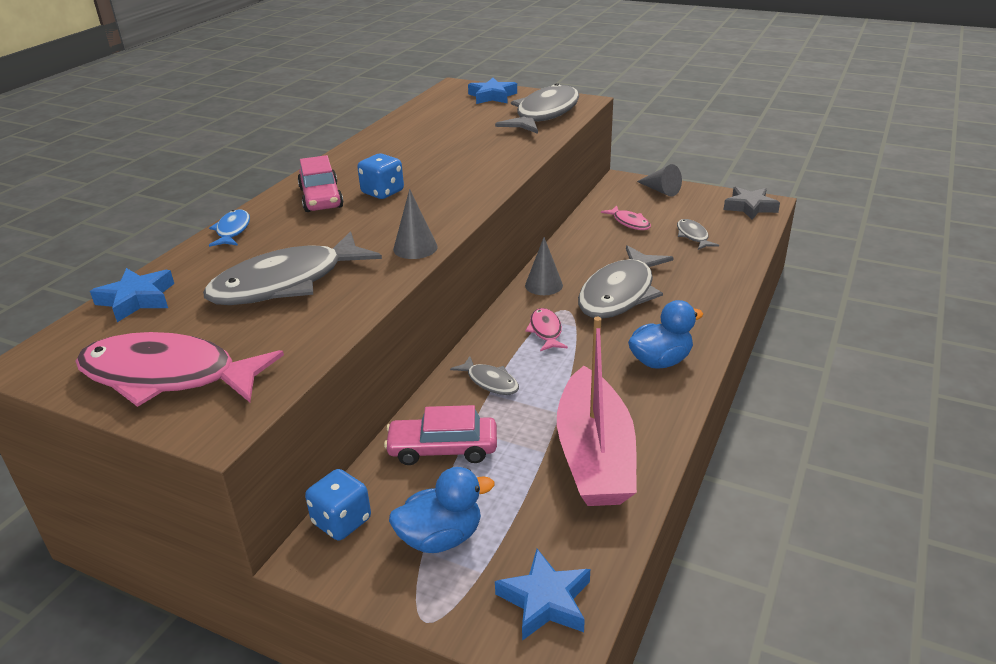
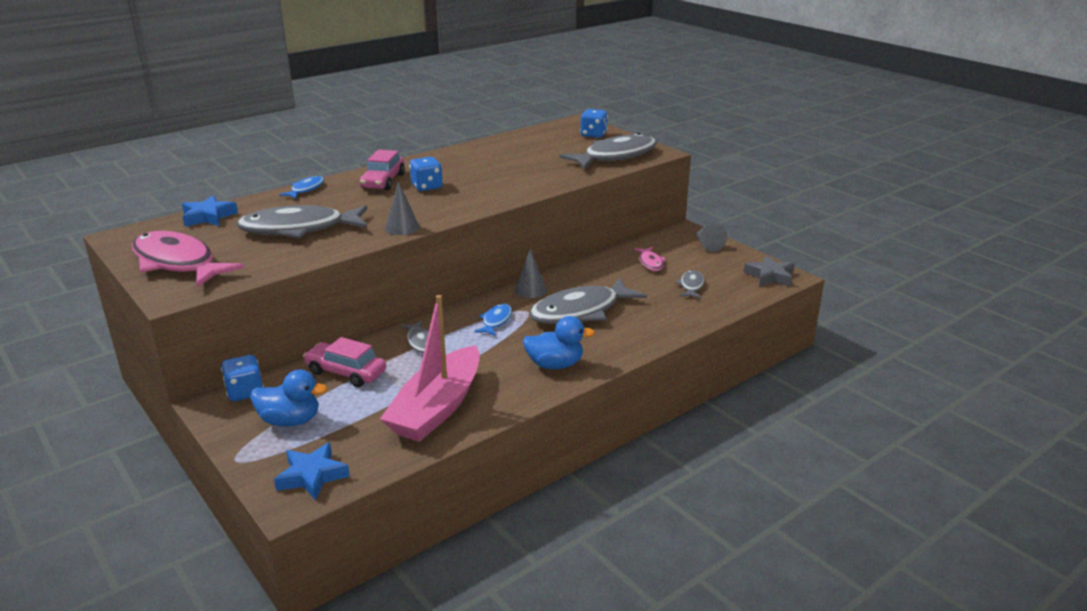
camera: 25 degrees right, 5 degrees down
blue star [468,78,517,104] -> blue dice [580,109,608,138]
pink fish [525,308,568,351] -> blue fish [474,304,512,336]

